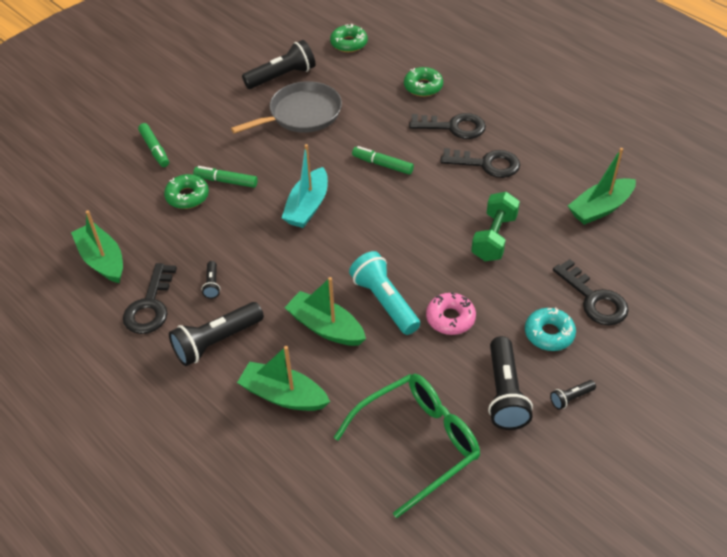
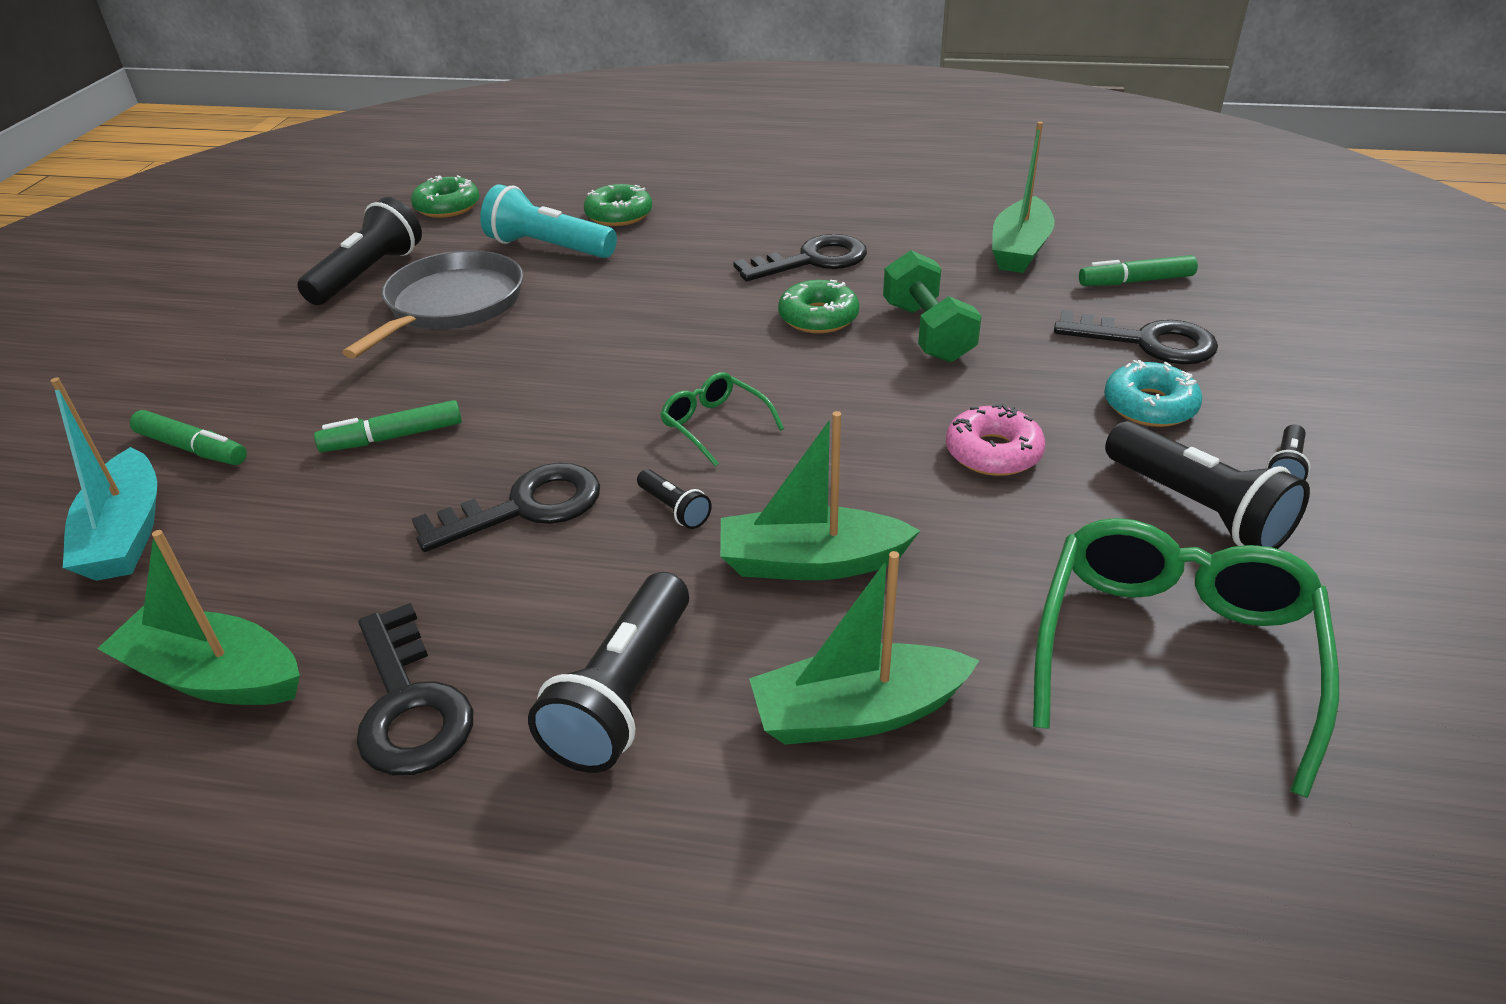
camera: 35 degrees left, 10 degrees down
green donut [164,174,209,209] -> green donut moved to [778,280,859,333]
black flashlight [202,261,220,299] -> black flashlight moved to [637,469,712,529]
turquoise boat [282,144,328,228] -> turquoise boat moved to [50,377,157,581]
turquoise flashlight [349,251,420,335] -> turquoise flashlight moved to [480,184,617,258]
green marker [352,146,414,175] -> green marker moved to [1079,255,1198,286]
black key [409,113,486,139] -> black key moved to [412,463,600,552]
none -> green glasses [660,372,784,467]

